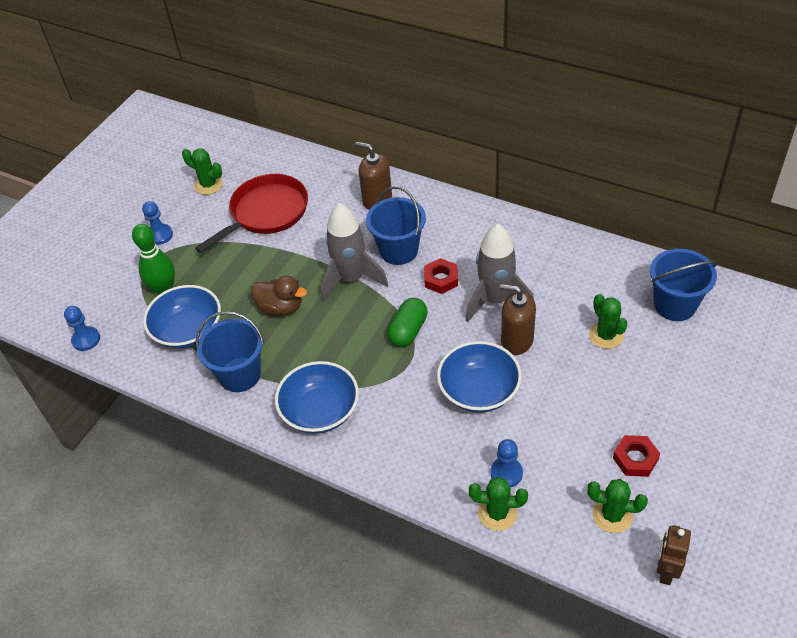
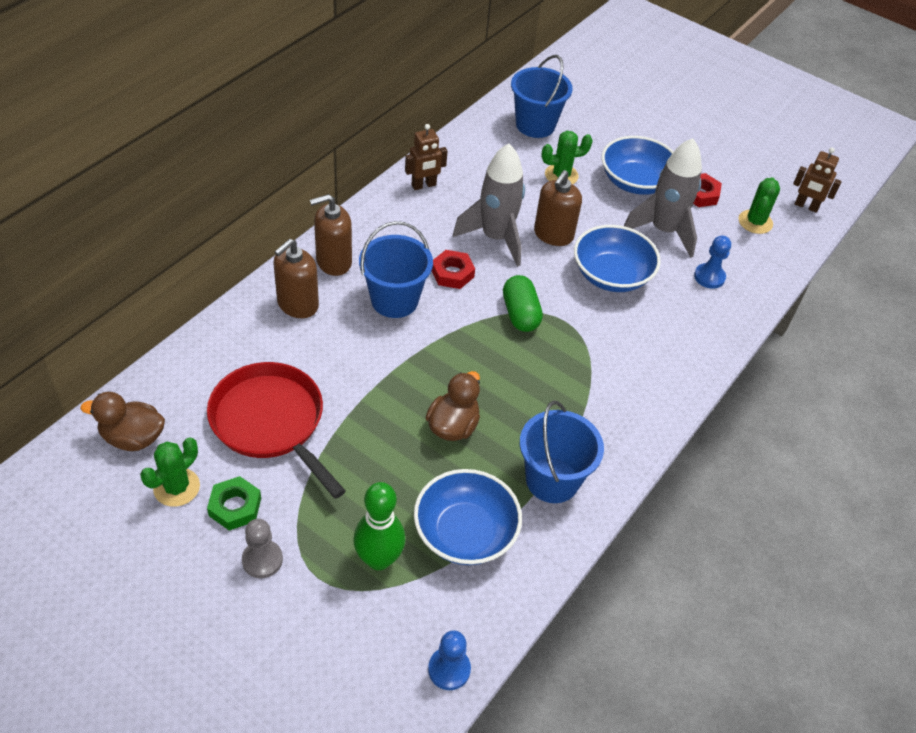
camera: 90 degrees left, 0 degrees up
blue pawn [142,201,173,245] -> grey pawn [242,519,283,578]
blue bowl [275,361,359,434] -> blue bowl moved to [602,136,674,195]
grey rocket [321,203,388,302] -> grey rocket moved to [624,138,702,258]
green capsule [387,298,428,347] -> green capsule turned 45 degrees clockwise [503,275,543,332]
green cactus [469,477,528,531] -> none
none -> brown duck [81,392,165,451]
none -> green nut [207,476,261,531]
none -> brown soap dispenser [310,194,352,276]
none -> brown robot [405,124,447,190]

